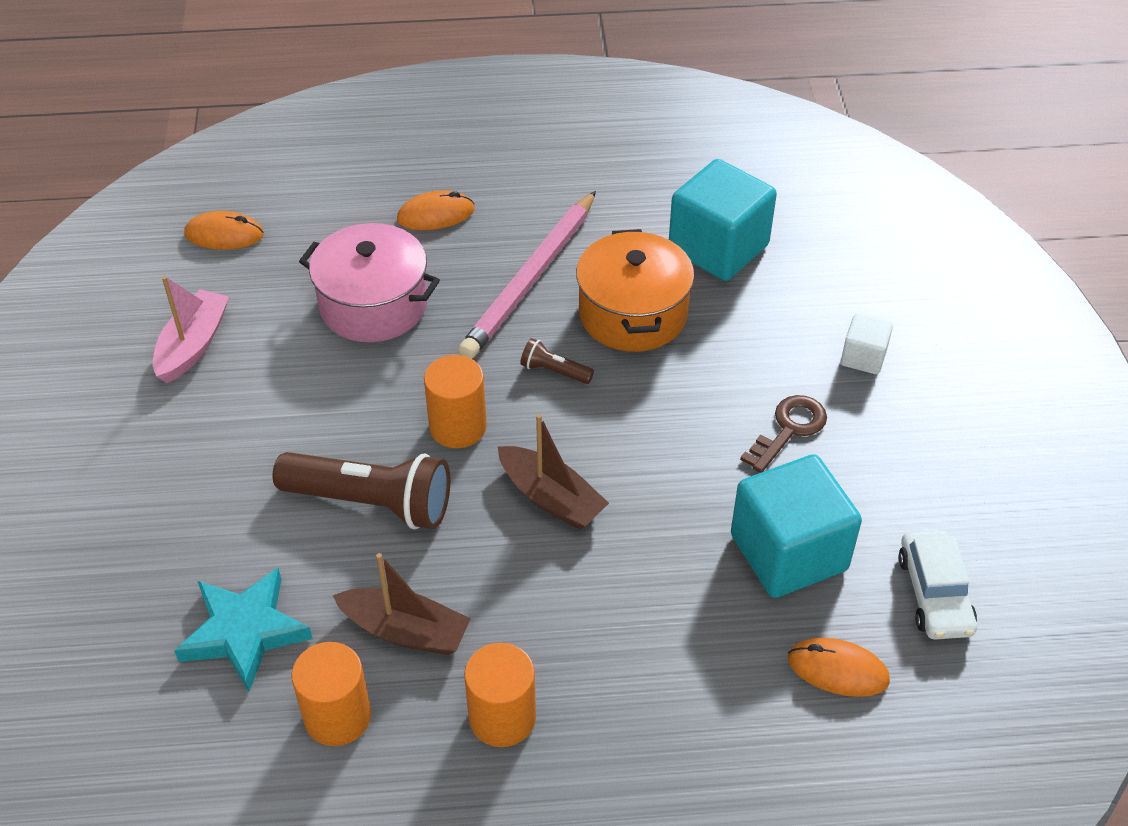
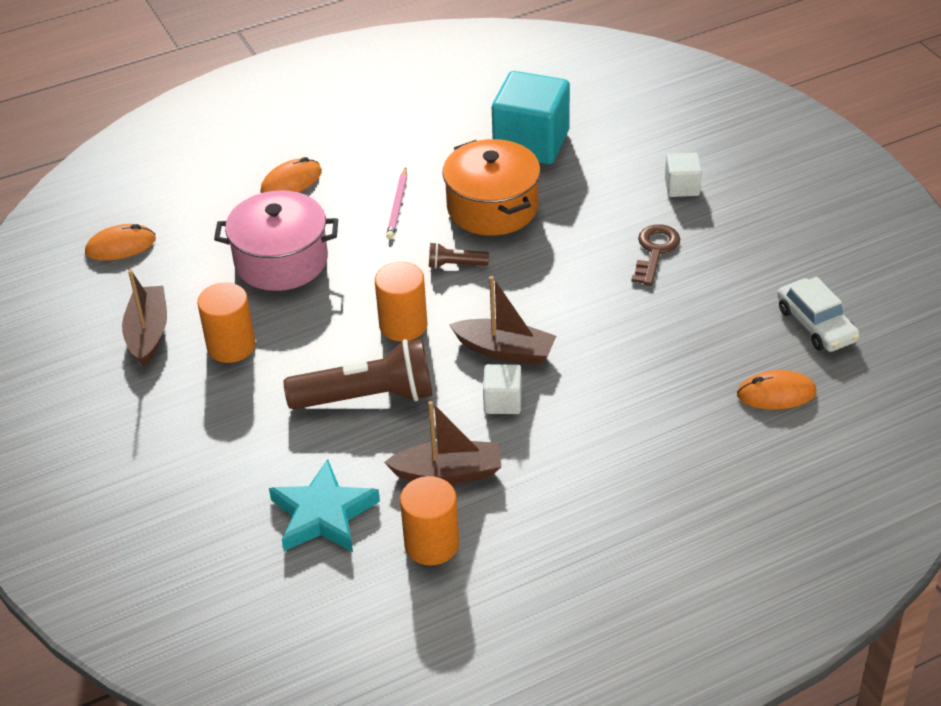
camera: 20 degrees left, 5 degrees down
pink boat [153,276,229,383] -> brown boat [122,270,167,367]
pink pencil [458,191,596,359] -> pink pencil [386,167,407,239], size x0.49
orange cylinder [464,643,536,747] -> orange cylinder moved to [197,283,256,363]
turquoise cube [731,454,862,598] -> none
none -> white cube [483,364,522,414]

